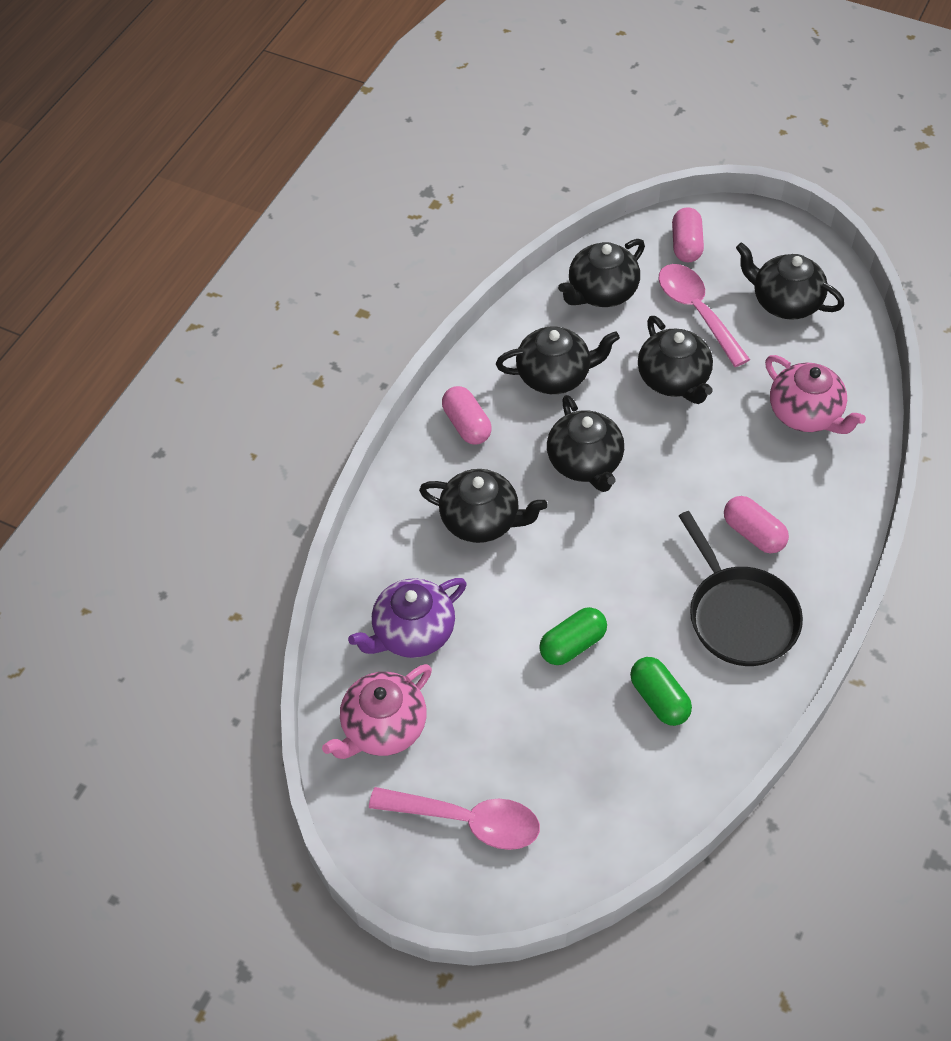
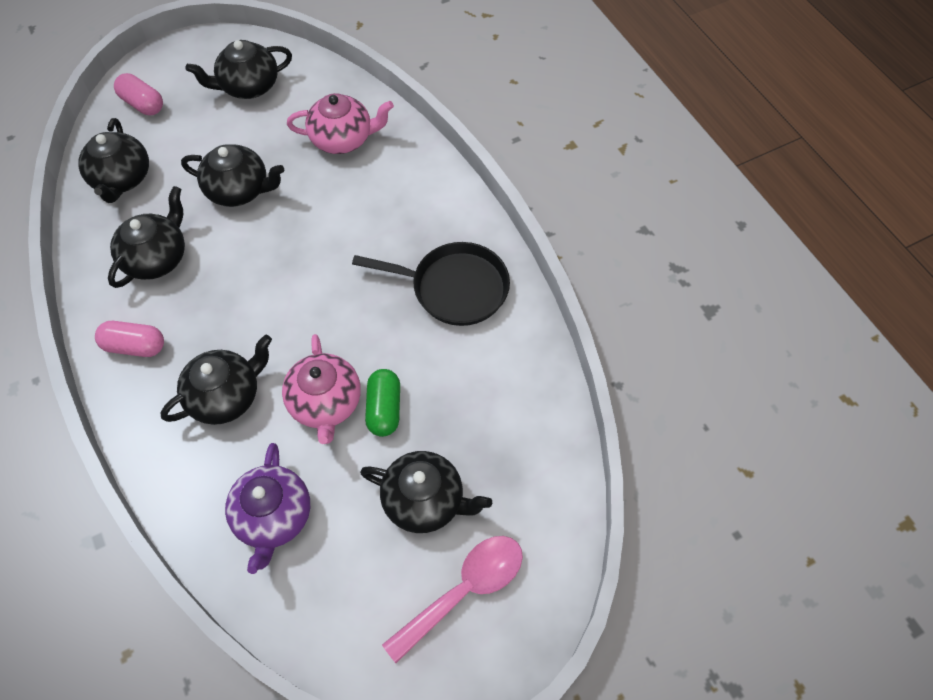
camera: 55 degrees left, 5 degrees up
pink teapot [322,664,432,759] -> pink teapot moved to [282,334,361,444]
black teapot [547,395,624,492] -> black teapot moved to [360,451,492,533]
green capsule [630,657,692,726] -> none
pink spoon [658,264,750,367] -> none
pink capsule [724,496,789,553] -> none

